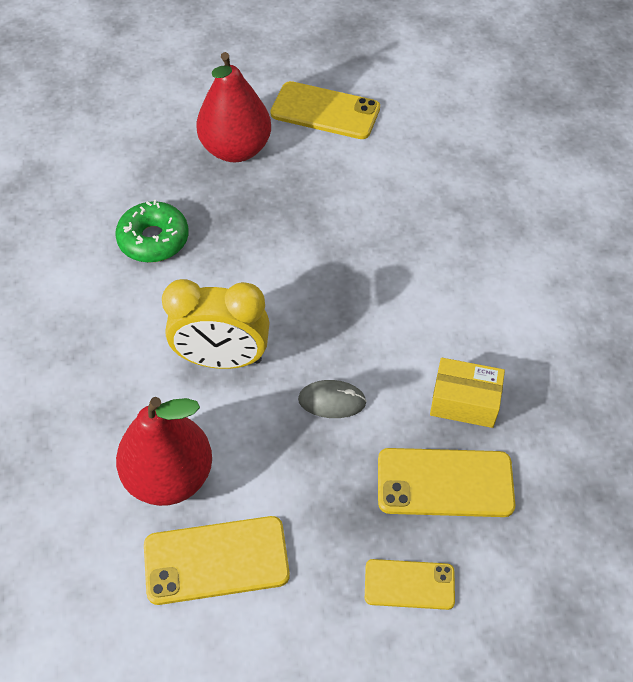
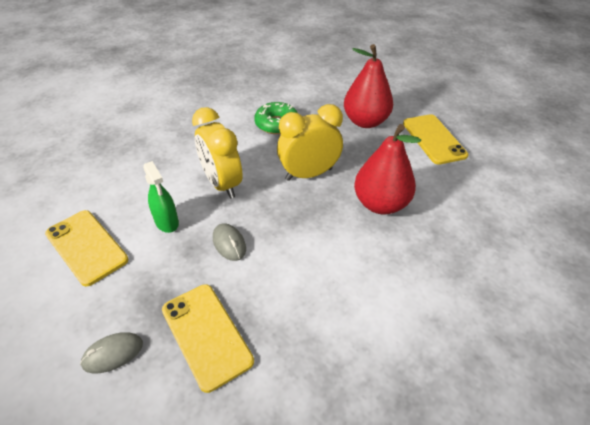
camera: 55 degrees right, 10 degrees down
red pear [116,397,212,506] -> red pear moved to [354,124,421,215]
yellow phone [365,559,455,610] -> grey mouse [80,332,143,373]
yellow box [430,358,505,428] -> none
none -> green spray bottle [143,161,179,233]
none -> yellow clock [277,104,343,181]

